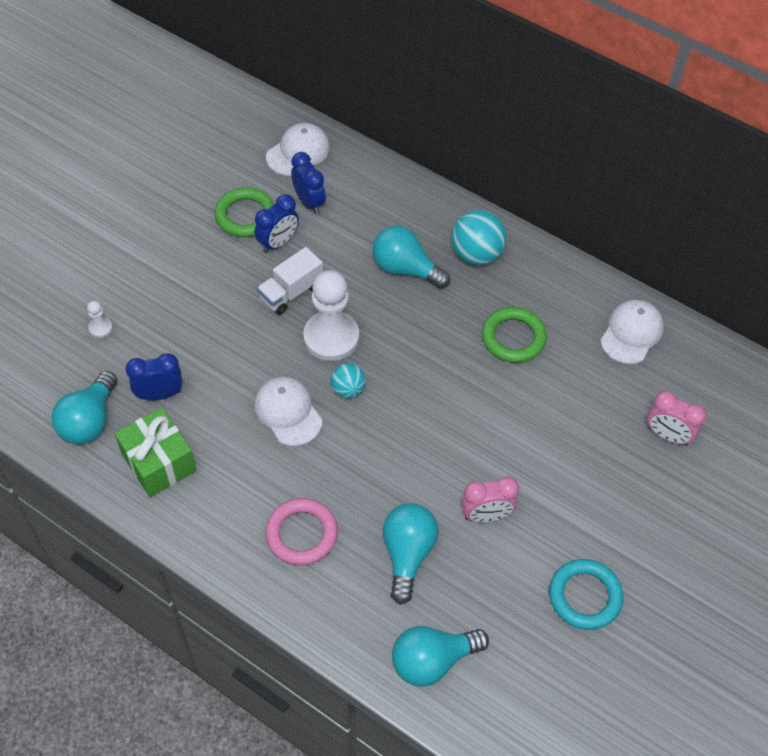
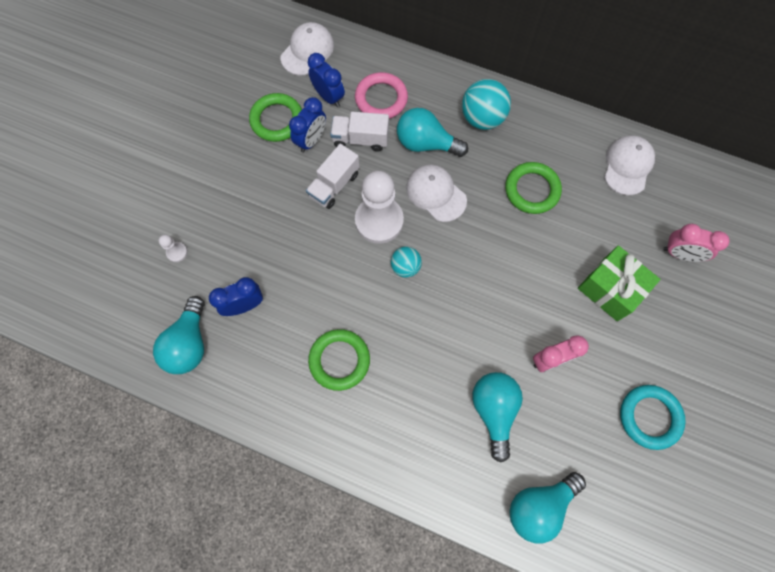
camera: 10 degrees left, 15 degrees up
green gift [115,408,196,497] -> green gift moved to [578,246,661,321]
white cap [254,376,322,446] -> white cap moved to [406,164,467,222]
pink ring [265,498,338,565] -> pink ring moved to [355,72,408,119]
none -> green ring [308,329,370,391]
none -> white truck [330,111,389,151]

